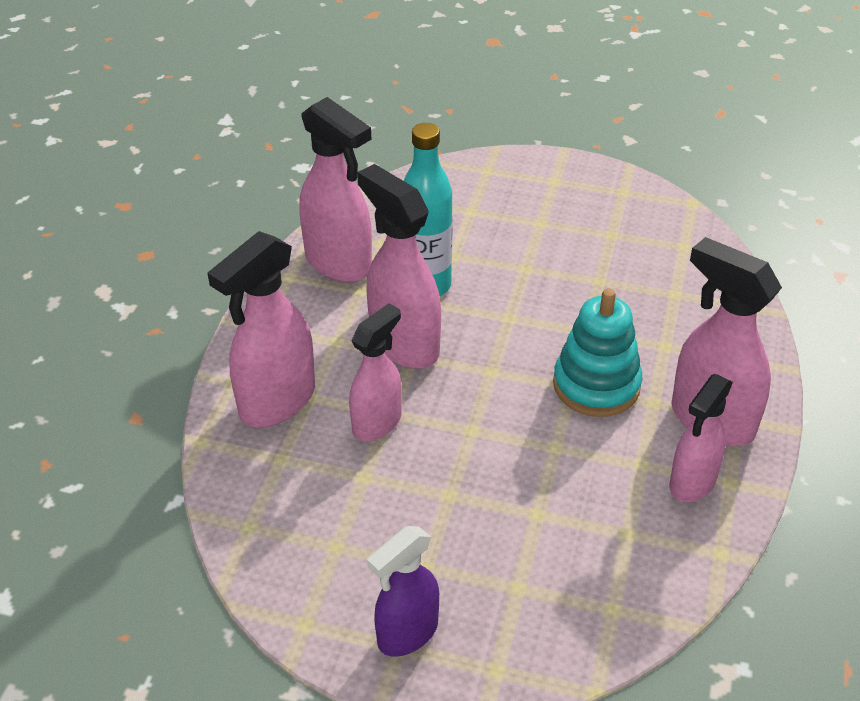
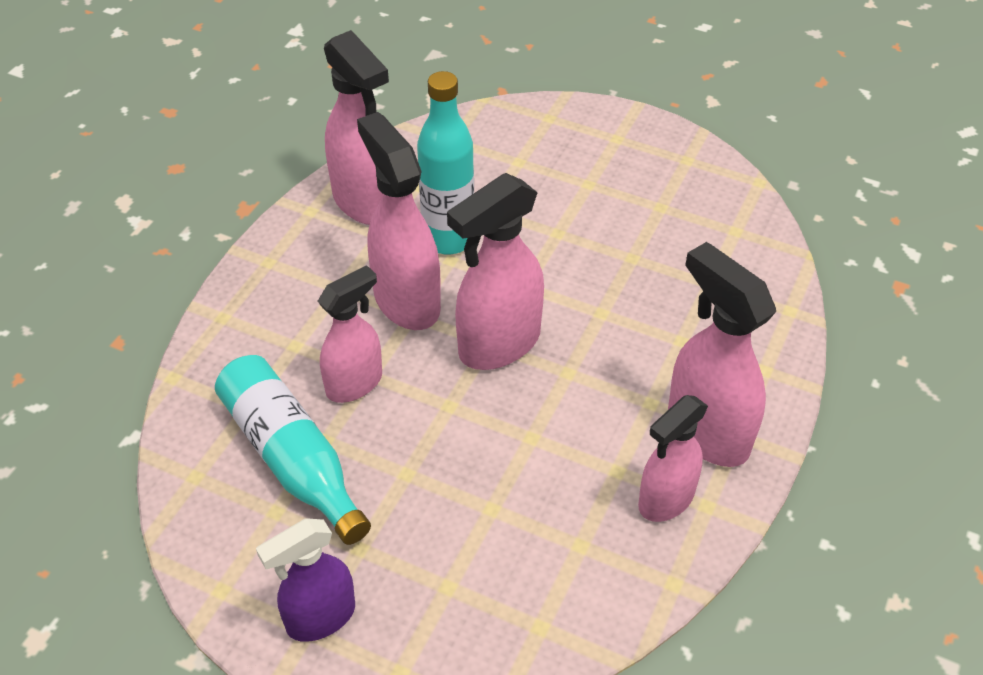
camera: 10 degrees right, 5 degrees up
pink spray bottle [208,231,315,427] -> pink spray bottle moved to [447,173,544,370]
turquoise stacking toy [553,288,642,417] -> none
none -> turquoise bottle [215,355,371,545]

